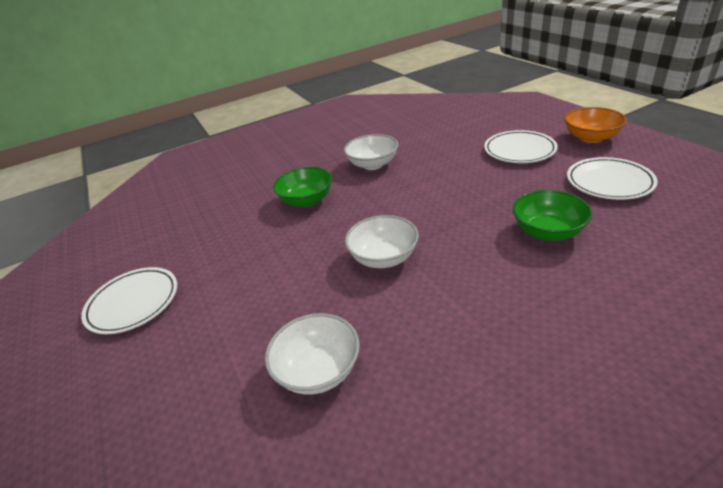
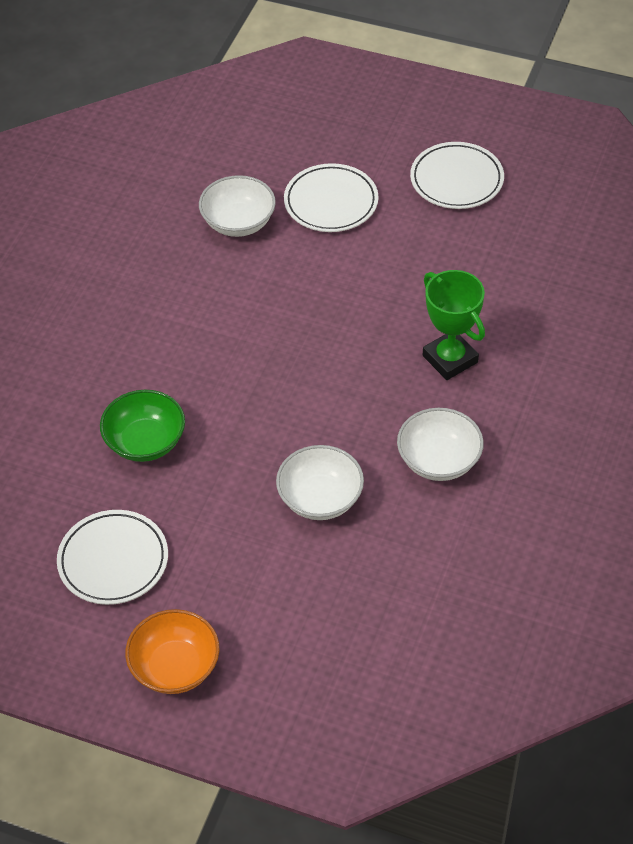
camera: 135 degrees right, 15 degrees up
green bowl [273,167,332,207] -> green trophy [423,270,485,380]
white bowl [345,215,419,268] -> white bowl moved to [276,445,364,520]
white plate [484,130,558,163] -> white plate moved to [284,163,378,232]

